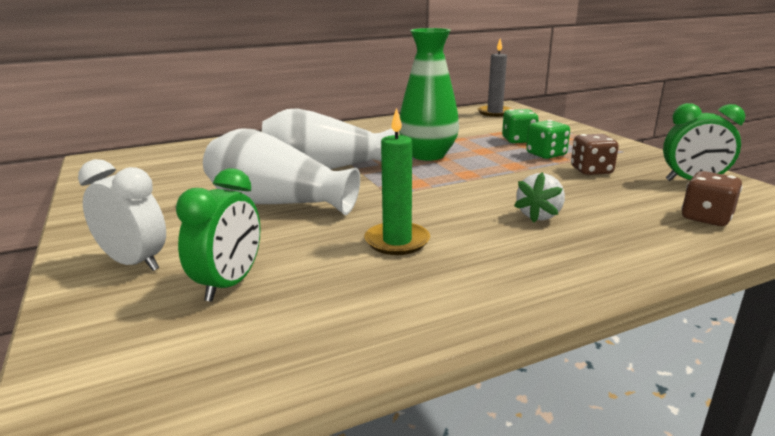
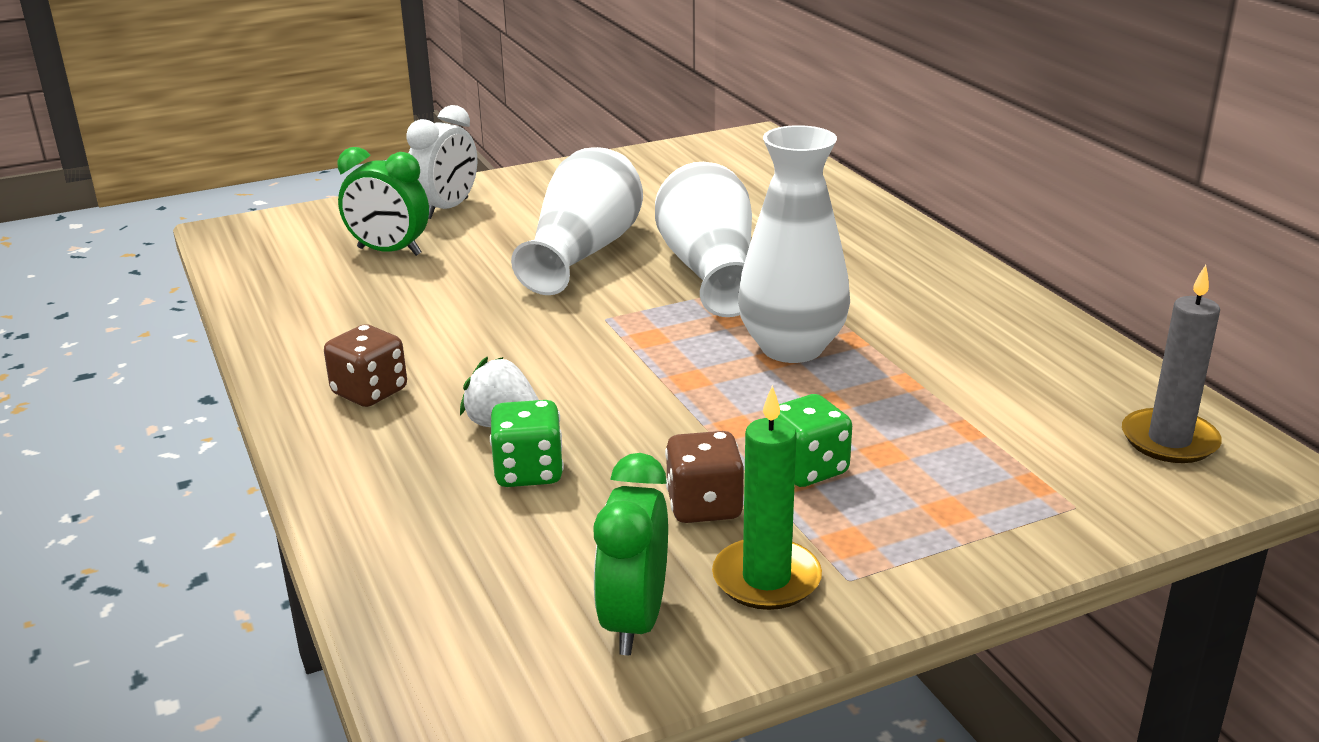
camera: 90 degrees right, 5 degrees up
green candle [364,108,430,255] -> green candle moved to [712,385,822,610]
green vase [399,28,459,161] -> white vase [738,125,850,363]
green dice [502,109,539,144] -> green dice moved to [490,400,564,487]
brown dice [681,171,743,226] -> brown dice moved to [324,324,407,407]

